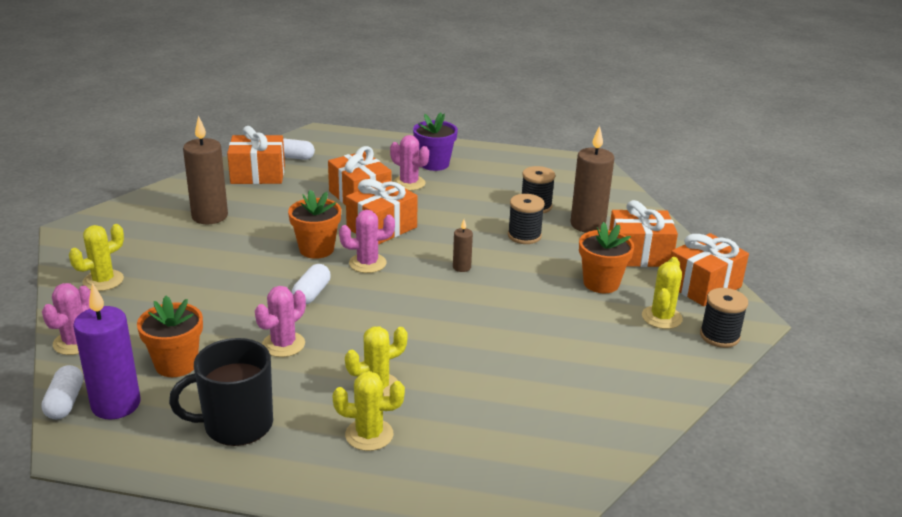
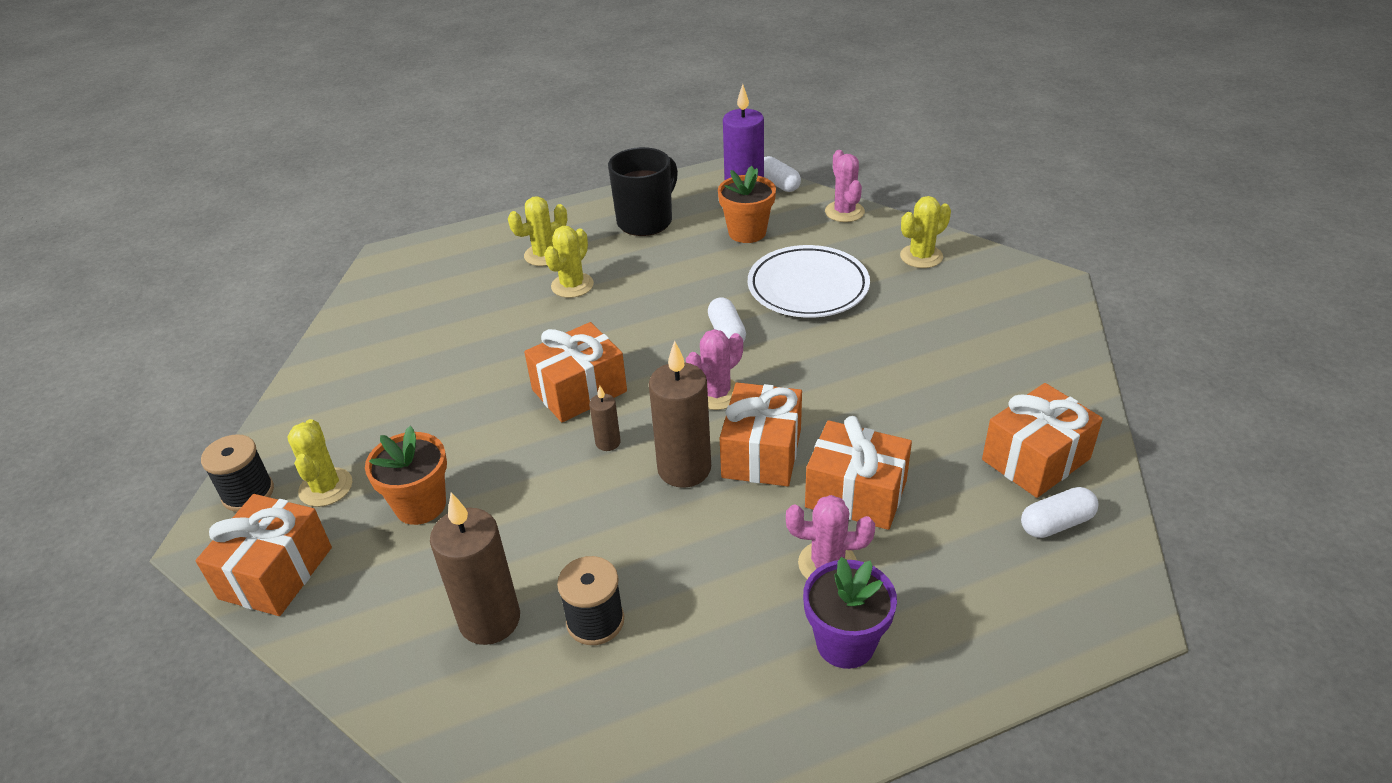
camera: 150 degrees right, 10 degrees up
yellow cactus [69,224,124,291] -> yellow cactus turned 45 degrees clockwise [900,196,951,268]
brown candle [183,116,228,224] -> brown candle moved to [649,341,711,488]
pink cactus [255,286,306,357] -> none
orange flower pot [288,190,341,259] -> none
black spool [508,194,545,244] -> none
orange gift [609,200,678,267] -> orange gift moved to [524,322,627,422]
none -> white plate [748,245,870,318]

